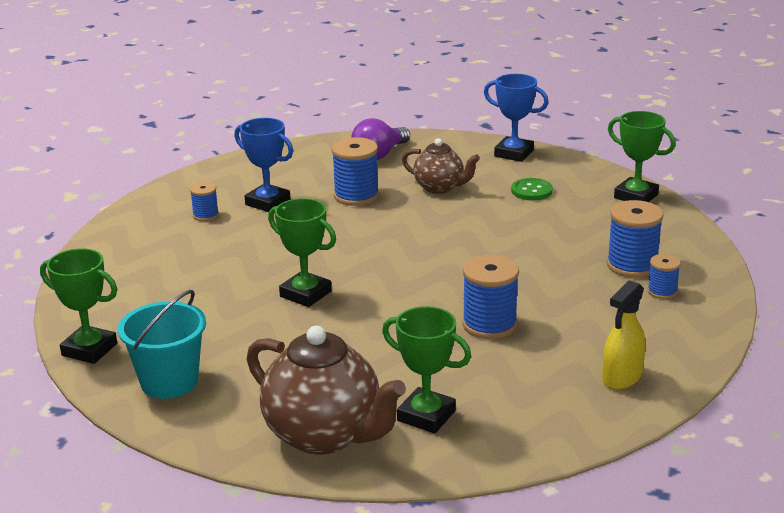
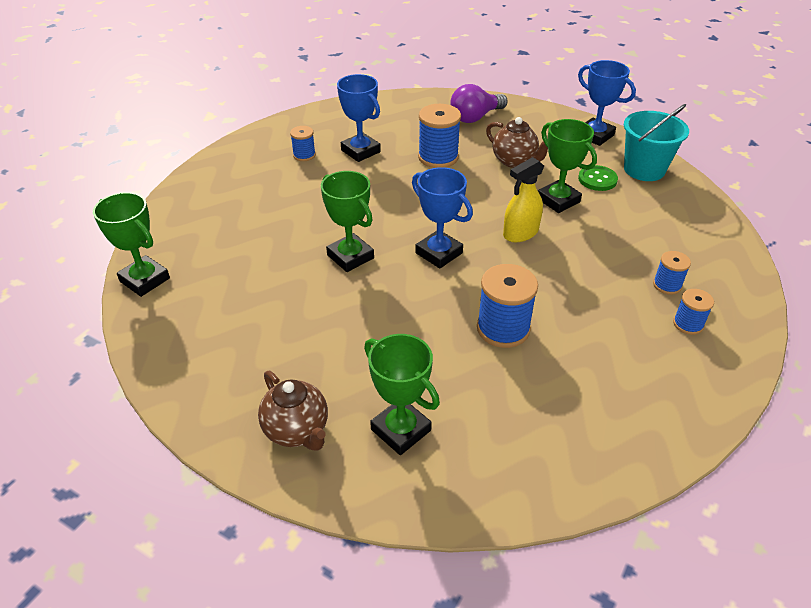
camera: 15 degrees right, 15 degrees up
turquoise bucket [118,290,206,399] -> turquoise bucket moved to [624,104,689,181]
brown teapot [247,326,406,455] -> brown teapot [258,371,328,451], size x0.58
yellow spray bottle [602,280,646,390] -> yellow spray bottle moved to [503,157,544,242]
blue spool [607,200,663,278] -> blue spool [653,251,691,295], size x0.56
green trophy [608,111,676,202] -> green trophy moved to [538,119,597,213]
none -> blue trophy [412,167,473,268]

